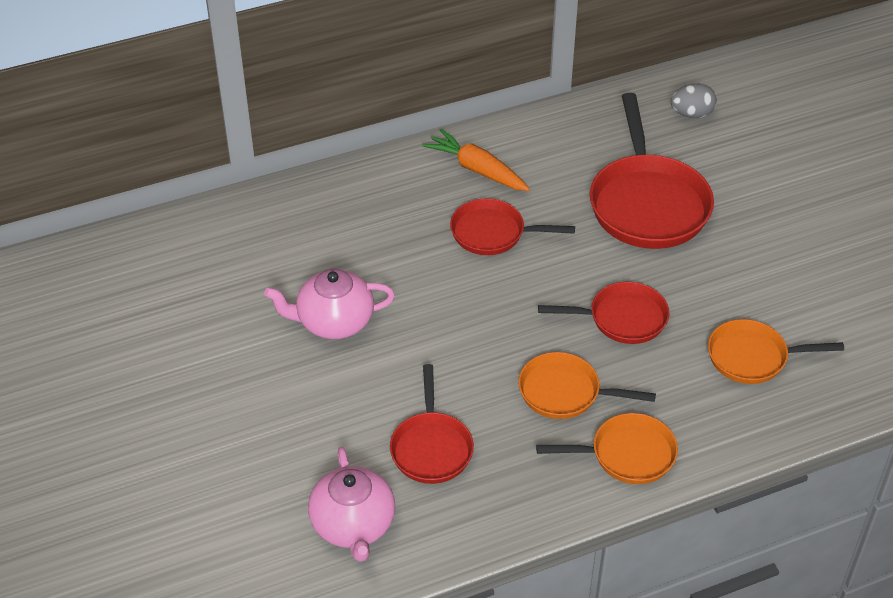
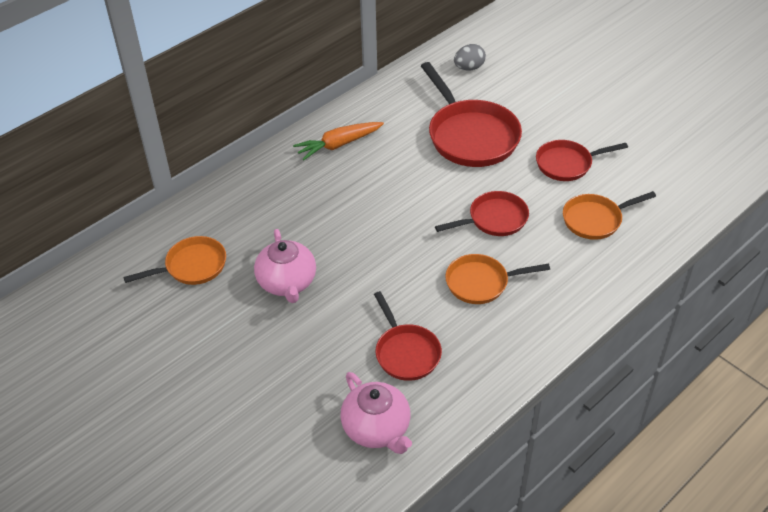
camera: 20 degrees left, 0 degrees up
pink teapot [264,269,395,339] -> pink teapot turned 75 degrees counterclockwise [254,229,316,303]
orange carrot [422,129,530,191] -> orange carrot turned 45 degrees counterclockwise [293,122,384,160]
red pan [450,198,575,255] -> red pan moved to [536,140,628,181]
orange pan [536,413,678,484] -> orange pan moved to [123,236,226,285]

